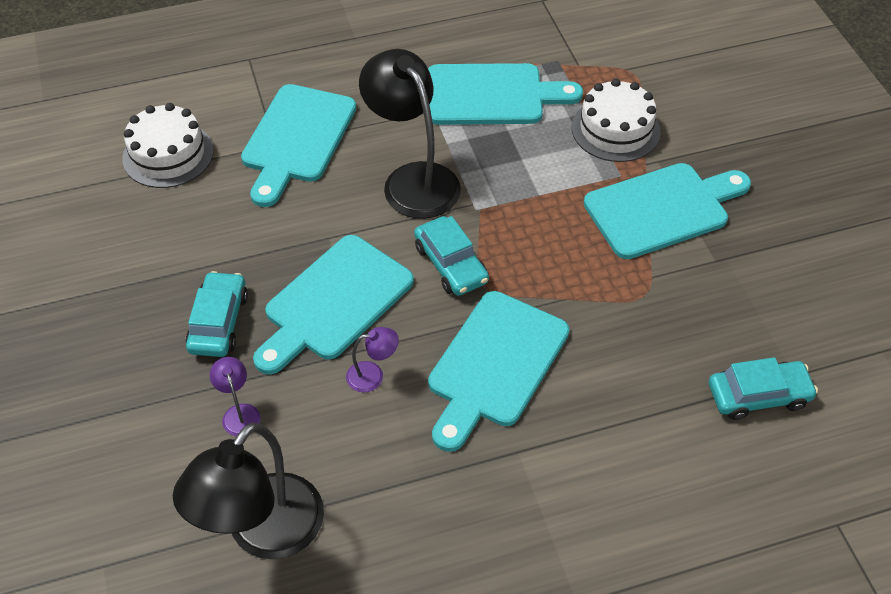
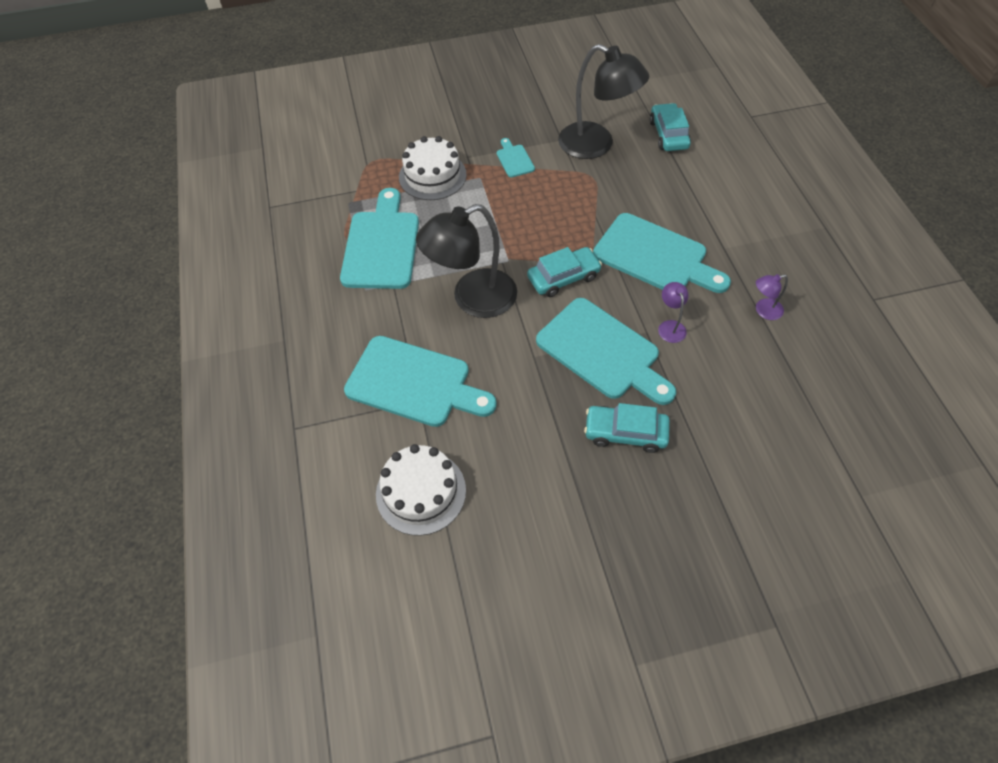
camera: 85 degrees left, 5 degrees up
black lamp [173,422,324,559] -> black lamp moved to [558,44,649,159]
purple lamp [210,357,261,436] -> purple lamp moved to [756,274,788,320]
turquoise cutting board [584,163,751,259] -> turquoise cutting board [497,138,535,177], size x0.45

